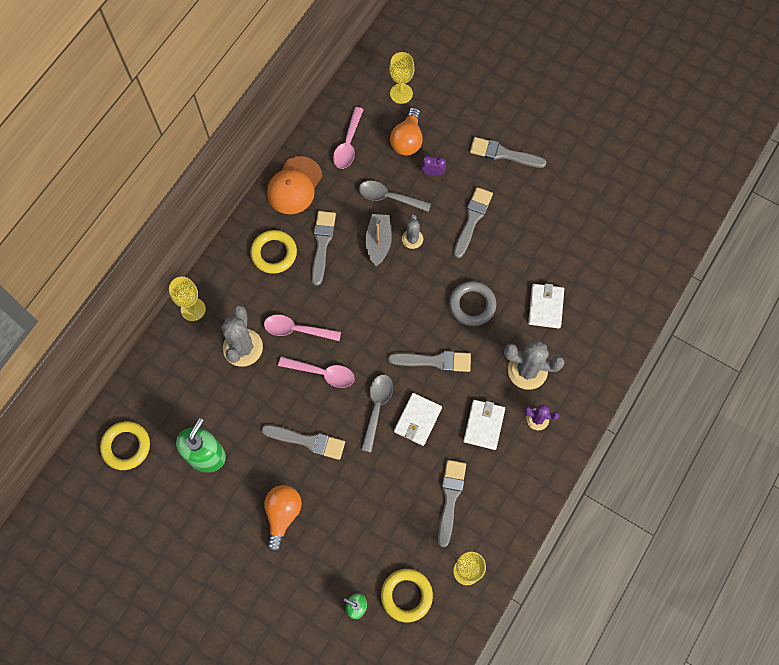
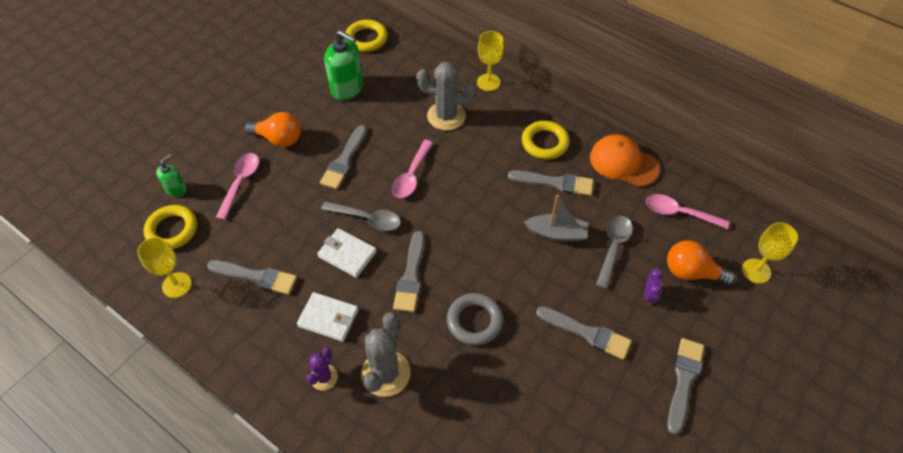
camera: 95 degrees right, 15 degrees down
pink spoon [264,315,341,341] -> pink spoon moved to [215,153,259,220]
grey cactus [402,215,423,249] -> none
white wallet [528,283,564,328] -> none

